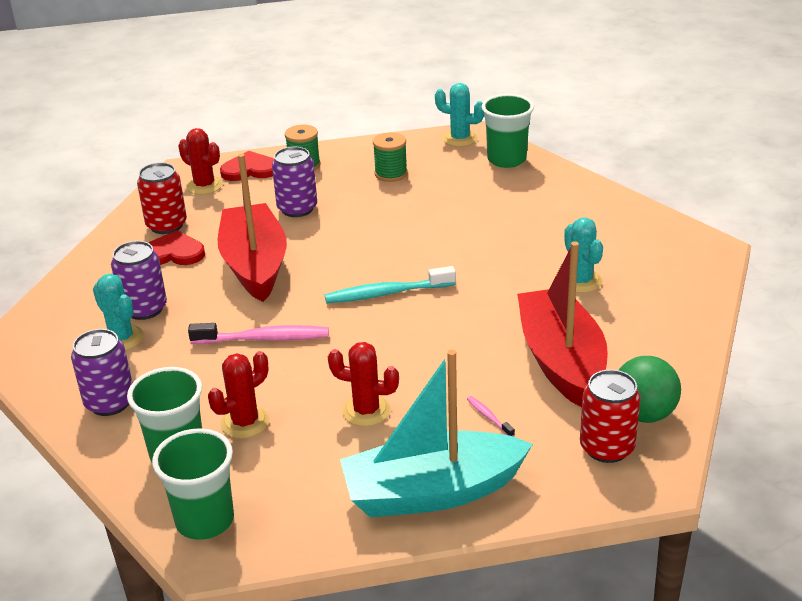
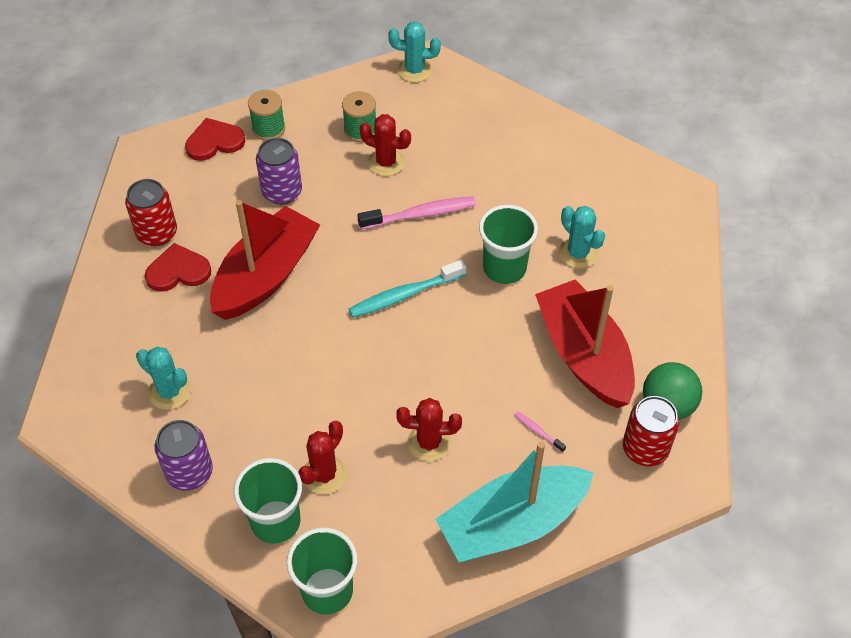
camera: 15 degrees left, 20 degrees up
purple can [111,241,167,320] -> none
red cactus [178,128,223,195] -> red cactus moved to [359,114,411,176]
pink toothbrush [188,323,329,344] -> pink toothbrush moved to [358,197,476,230]
red boat [218,153,287,302] -> red boat turned 60 degrees clockwise [210,200,320,320]
green cup [482,94,534,168] -> green cup moved to [479,205,538,284]

